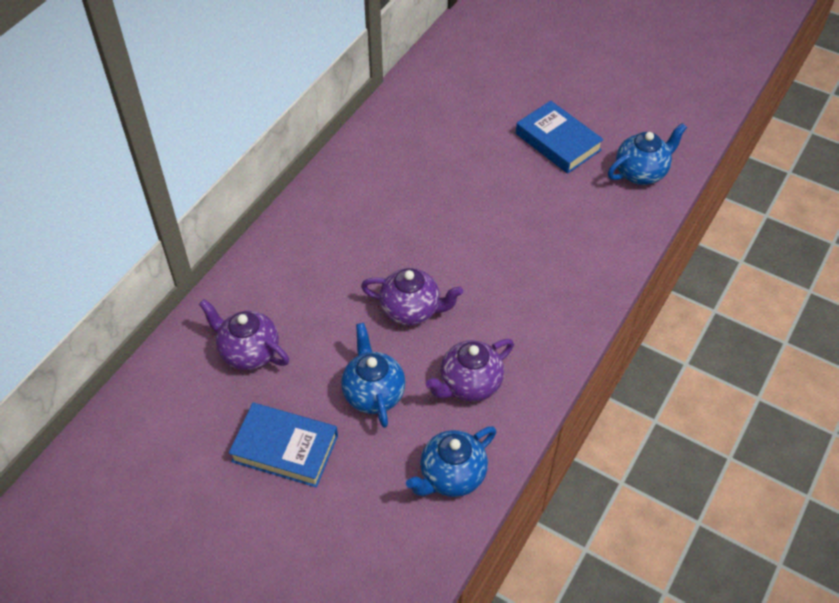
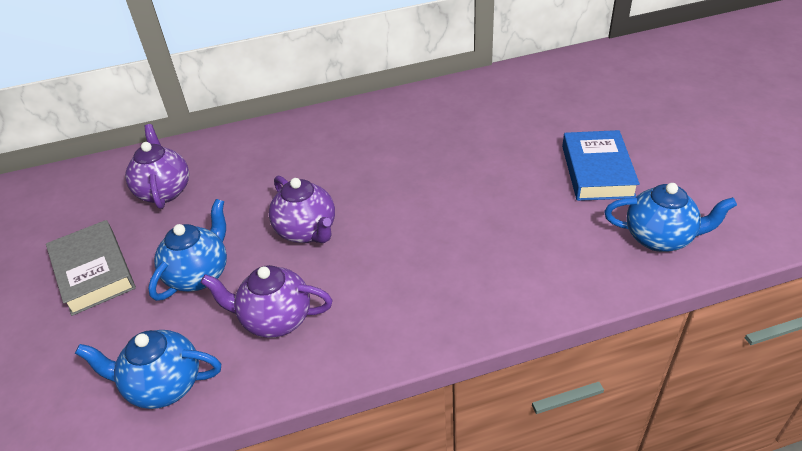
camera: 45 degrees right, 10 degrees down
blue book [229,403,338,487] -> grey book [46,220,136,316]

